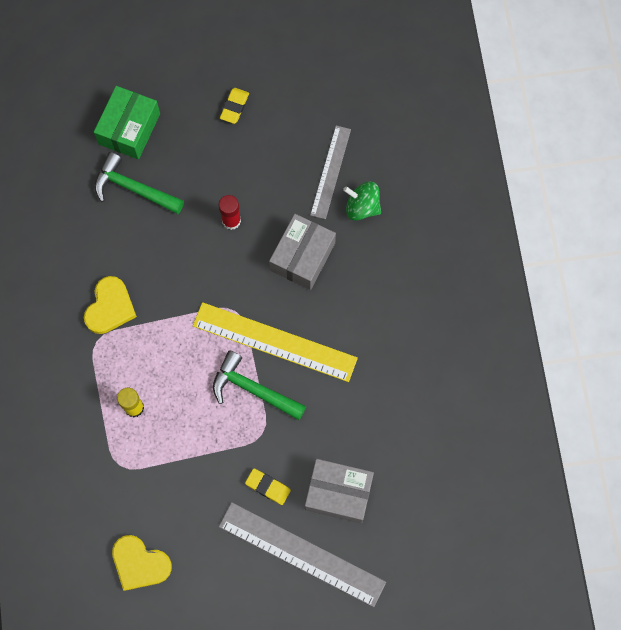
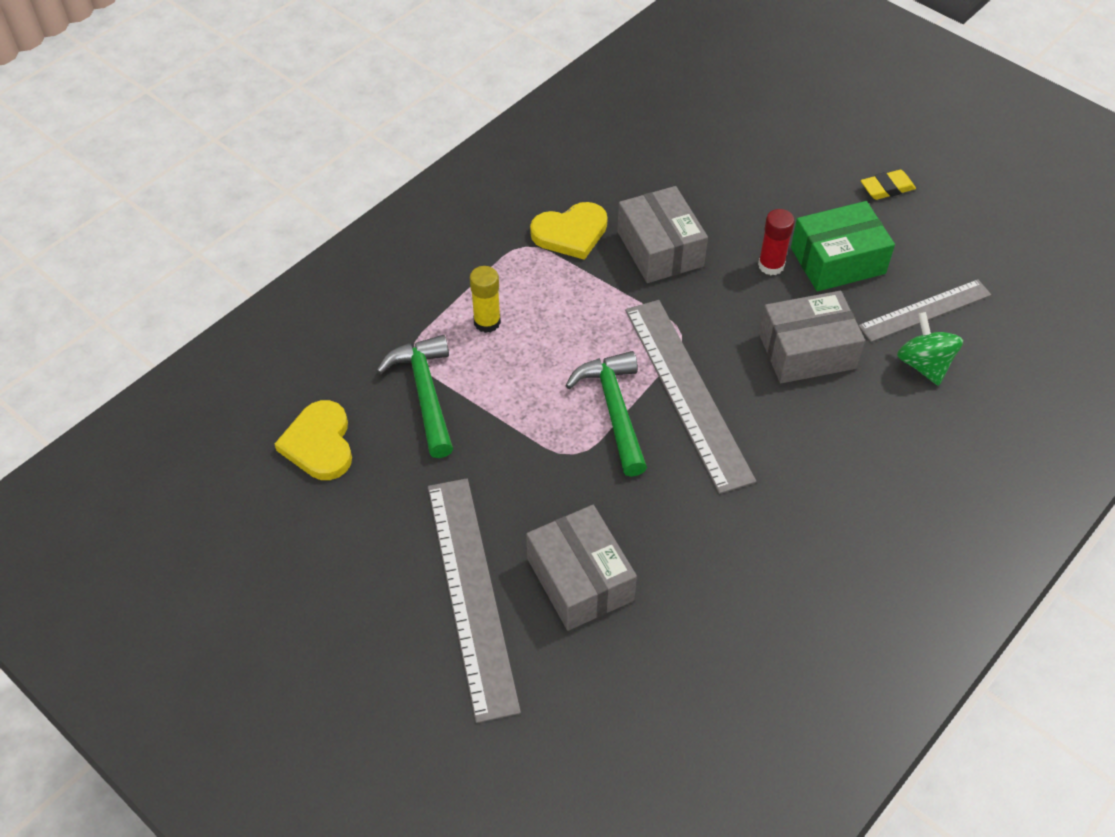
camera: 50 degrees right, 20 degrees down
green box [94,86,160,159] -> green box moved to [791,201,895,291]
green hammer [94,152,184,214] -> green hammer moved to [377,335,453,458]
yellow ruler [193,302,358,382] -> grey ruler [625,300,756,494]
yellow eraser [245,468,291,505] -> none
none -> grey box [617,186,708,283]

